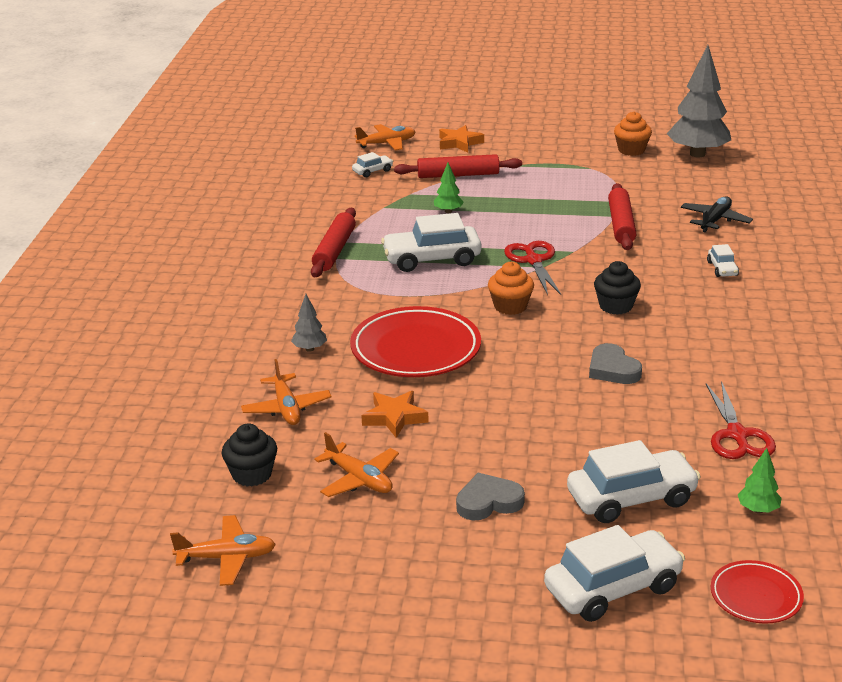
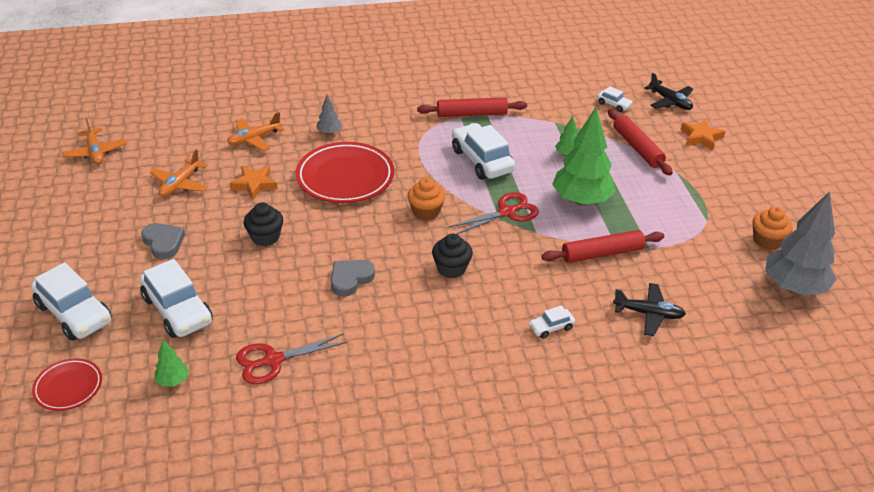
camera: 70 degrees right, 10 degrees up
black cupcake [222,423,277,487] -> black cupcake moved to [244,203,283,246]
orange plane [355,124,416,150] -> black plane [644,73,694,110]
none -> green tree [552,107,616,205]

